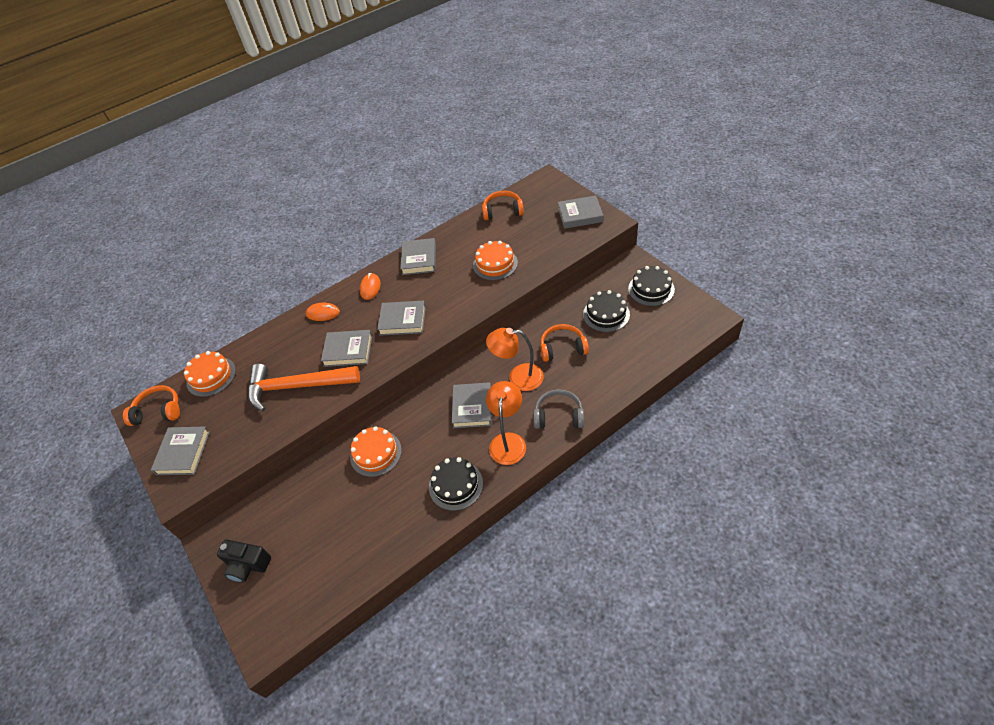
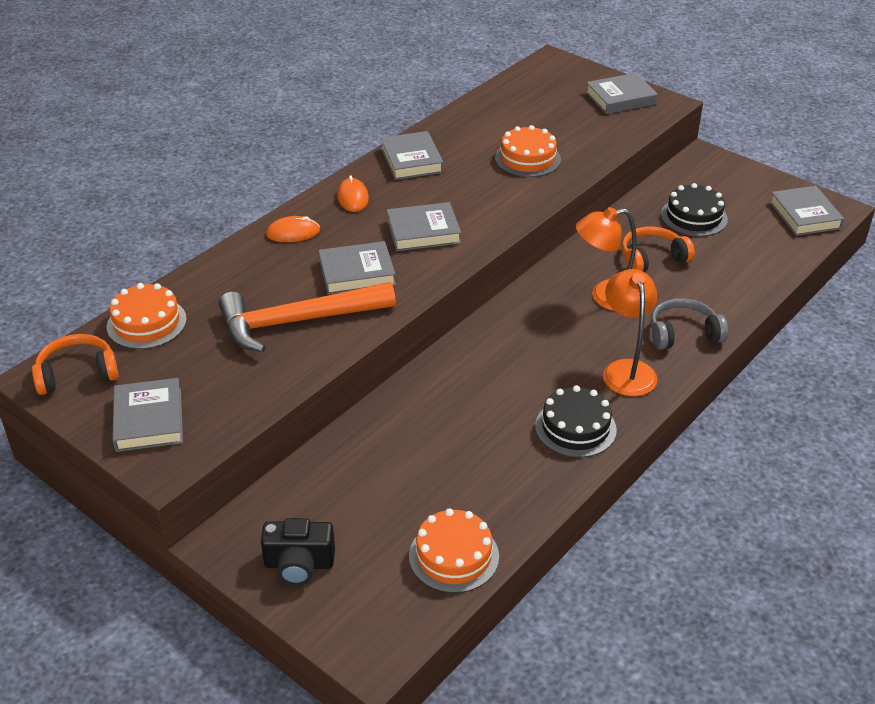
camera: 20 degrees left, 10 degrees down
orange cake [350,426,402,477] -> orange cake moved to [409,508,499,593]
grey book [452,382,492,428] -> grey book moved to [770,186,844,236]
orange headphones [482,191,524,220] -> none
black cake [628,266,675,306] -> none

